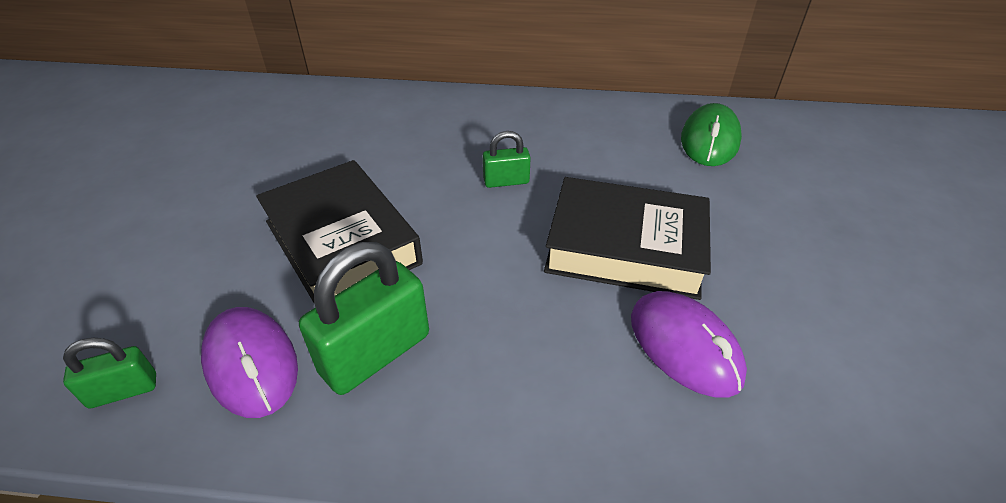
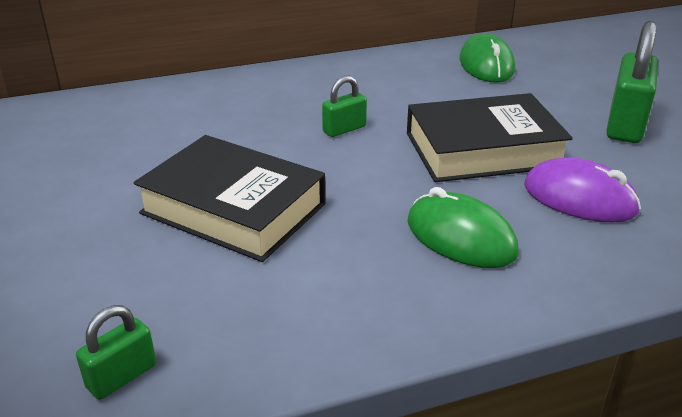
camera: 25 degrees left, 10 degrees down
purple mouse [201,307,298,418] -> none
green padlock [299,242,429,395] -> green padlock moved to [606,21,658,143]
none -> green mouse [407,187,519,268]

